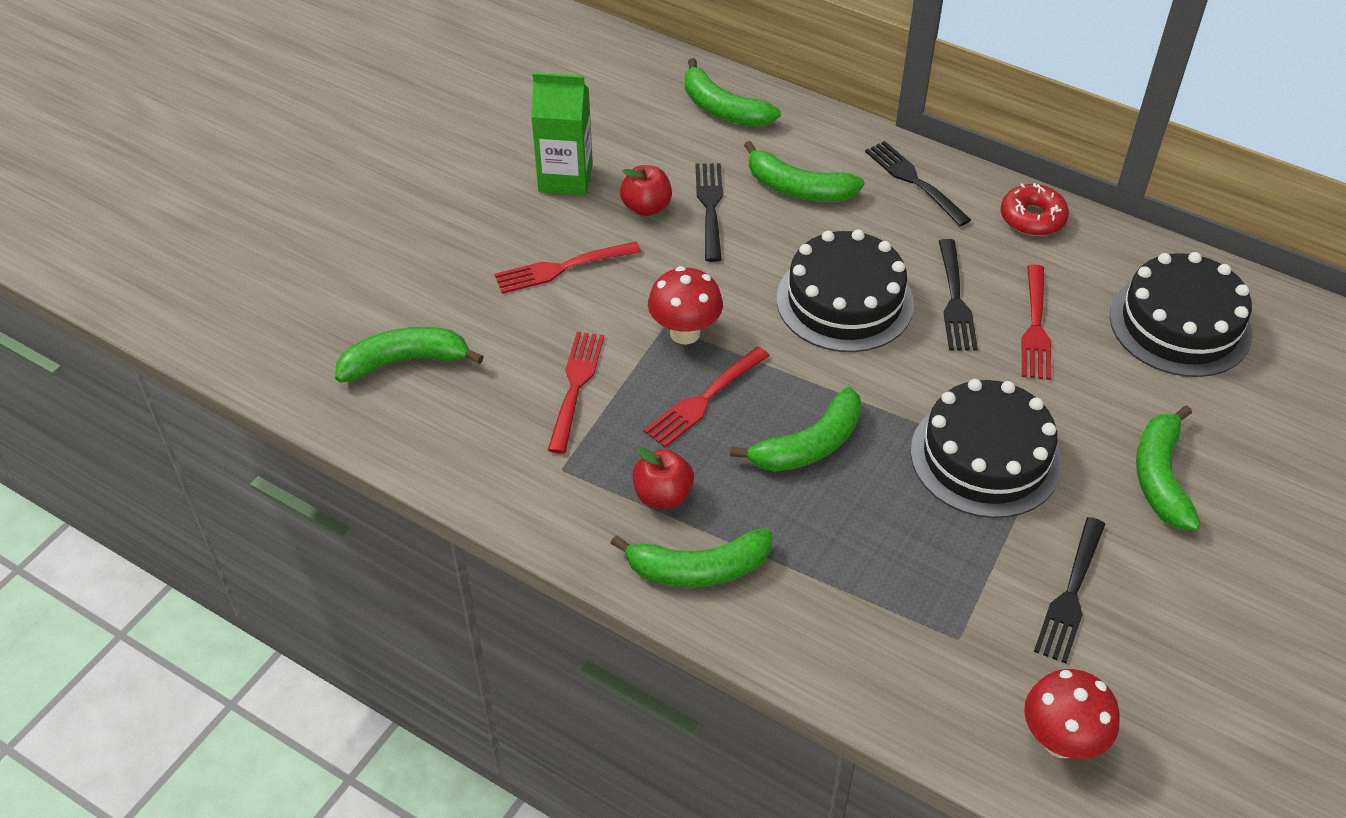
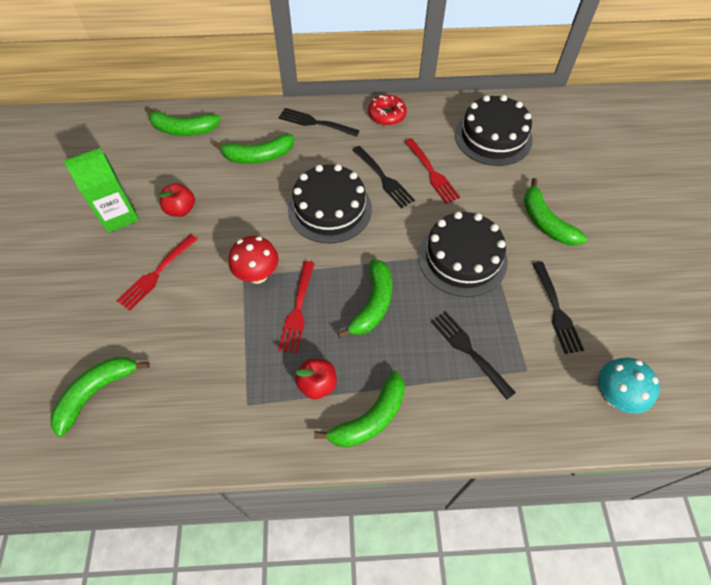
camera: 35 degrees left, 10 degrees up
red fork [548,332,604,454] -> none
black fork [695,163,723,262] -> black fork moved to [431,311,516,400]
red mushroom [1024,669,1120,759] -> turquoise mushroom [599,357,660,414]

